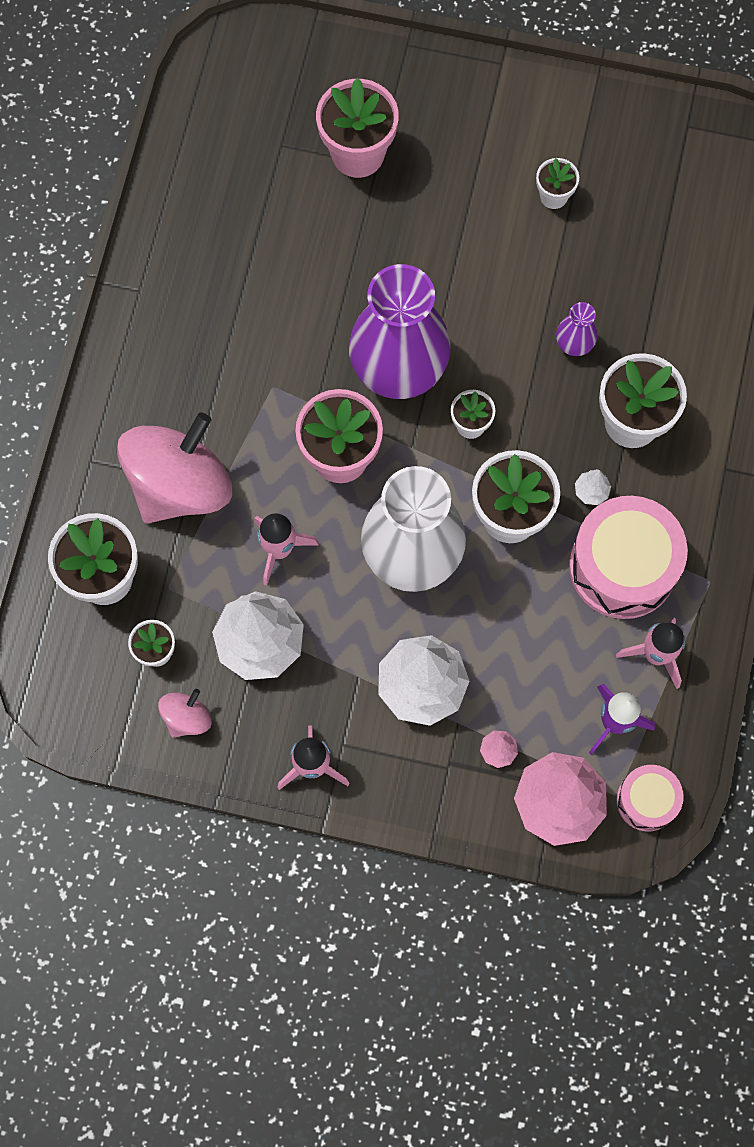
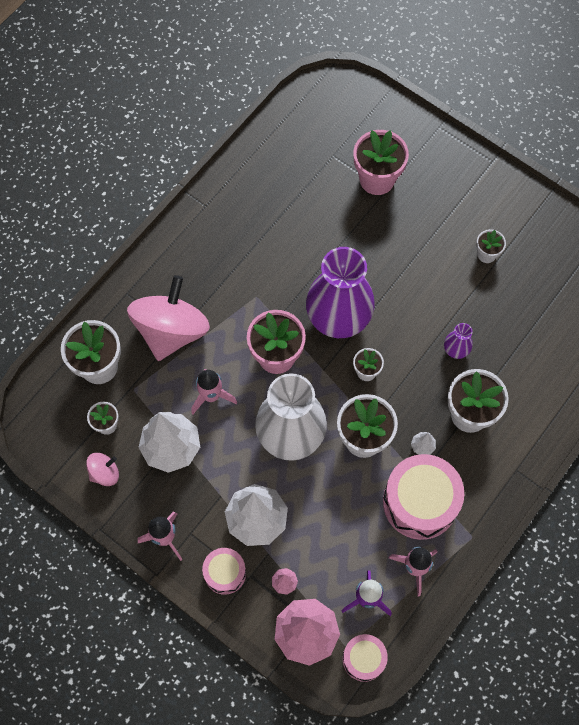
camera: 25 degrees right, 5 degrees down
pink spinning top [117,412,232,523] -> pink spinning top turned 45 degrees counterclockwise [127,275,210,361]
none -> pink drum [202,548,246,595]

